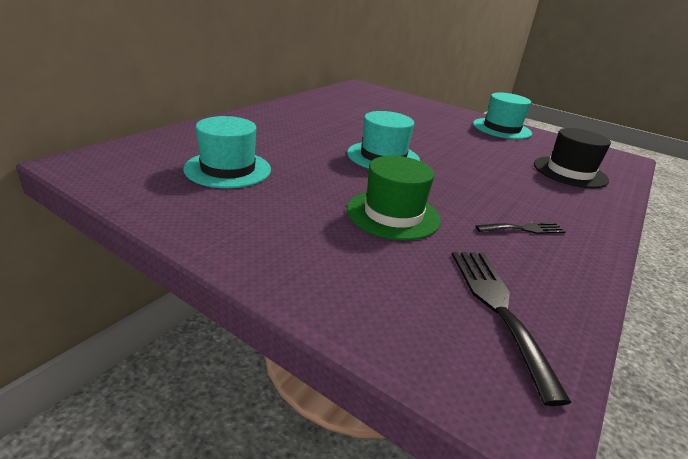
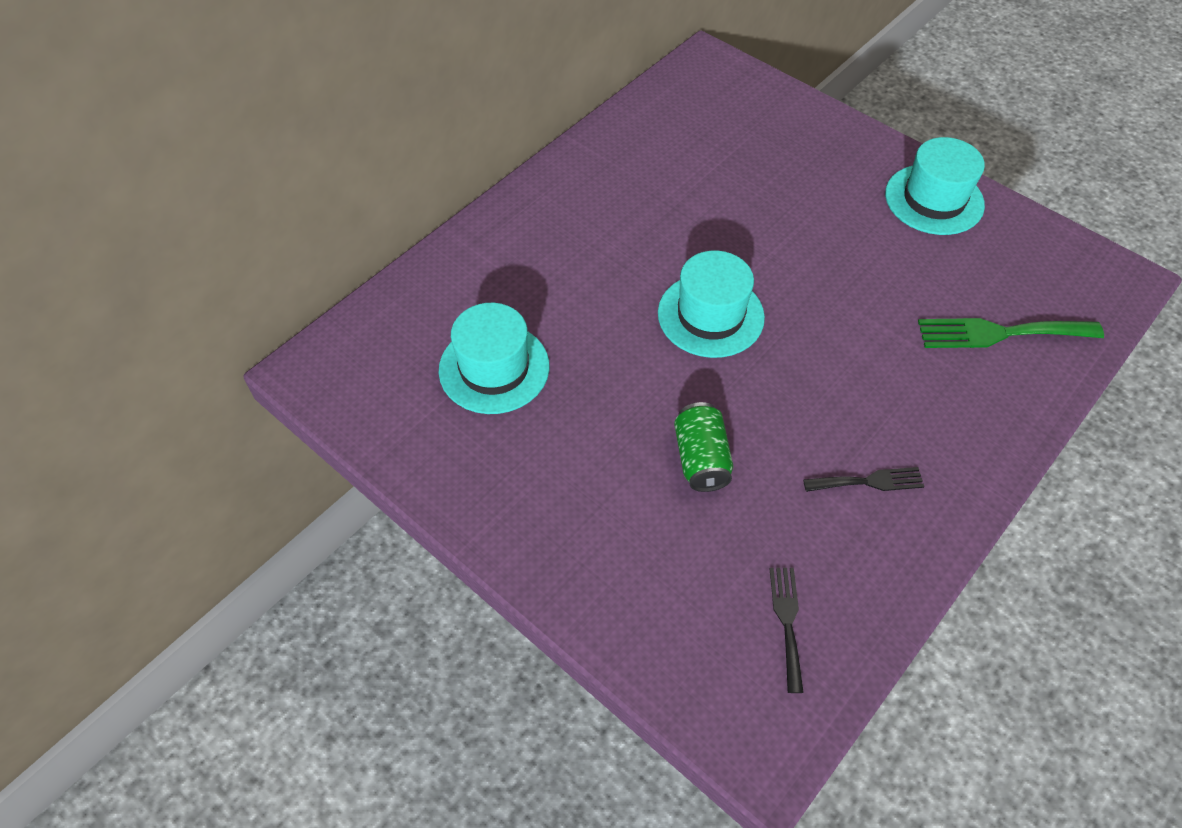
camera: 10 degrees right, 25 degrees up
green hat [347,156,441,240] -> green can [674,402,734,492]
black fork [452,252,572,406] -> black fork [770,568,804,693], size x0.60
black hat [534,128,611,188] -> green fork [918,318,1104,348]

